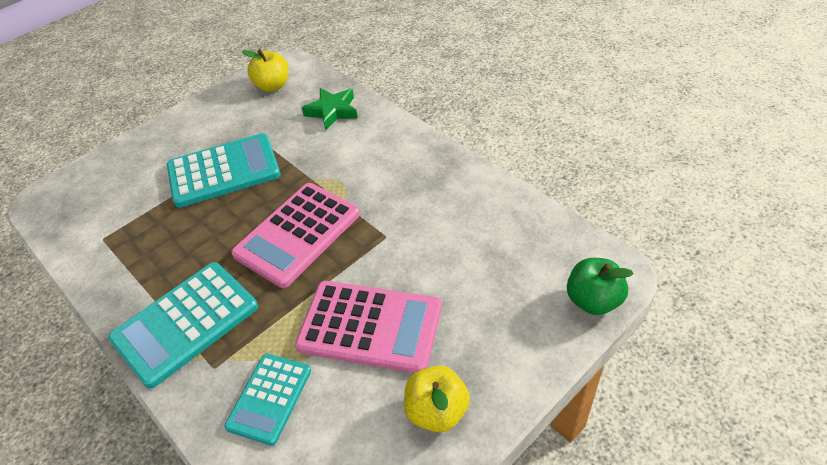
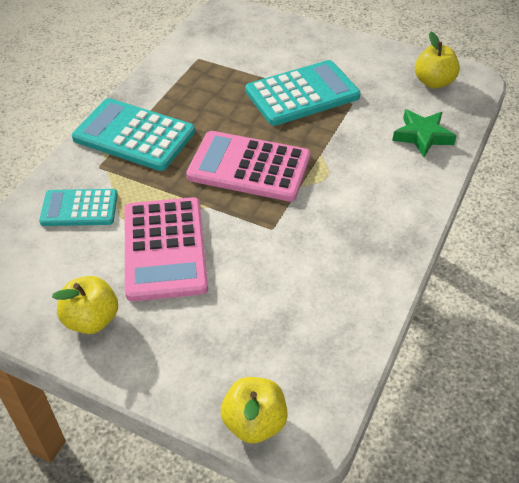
camera: 65 degrees right, 0 degrees up
turquoise calculator [167,133,281,208] -> turquoise calculator turned 75 degrees counterclockwise [245,60,361,126]
green apple [567,258,634,315] -> yellow apple [221,377,288,444]

